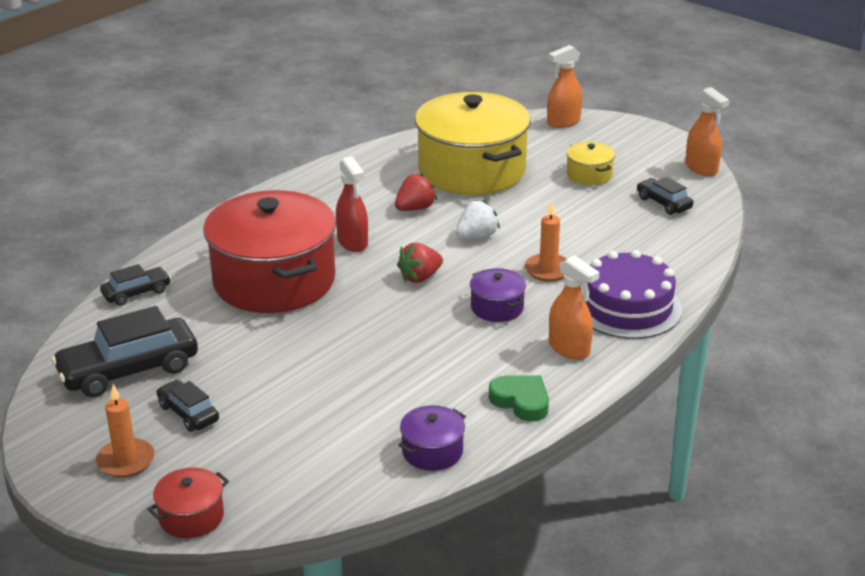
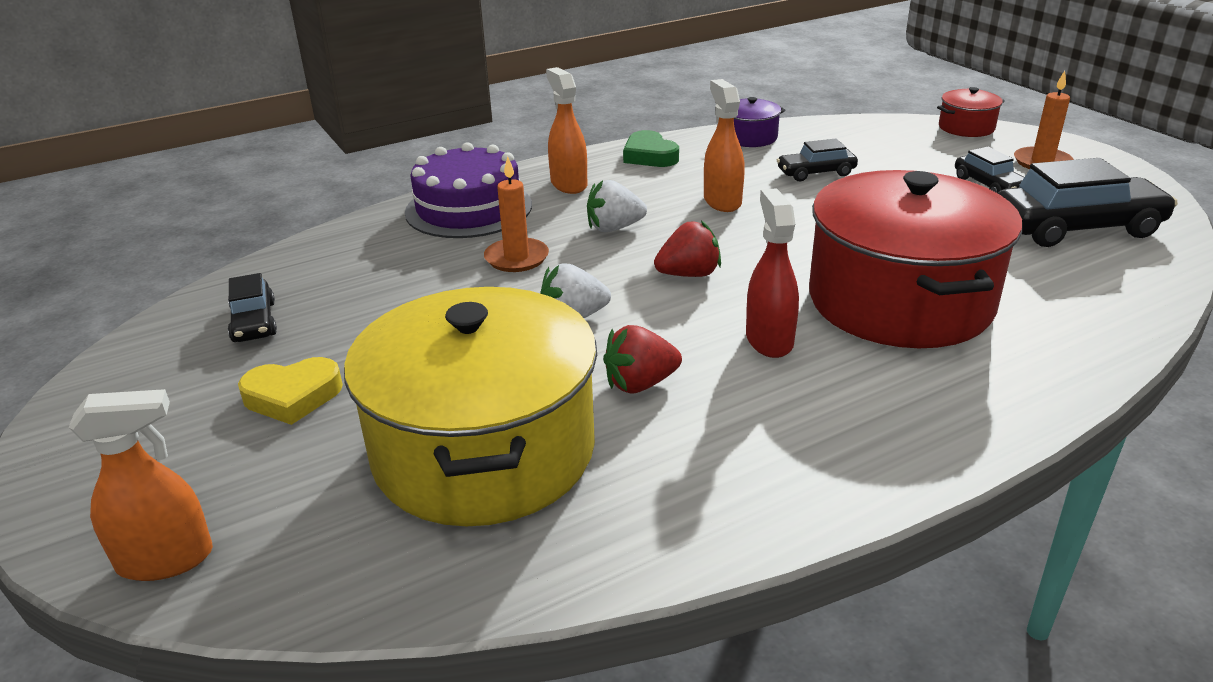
camera: 160 degrees left, 0 degrees up
black car [100,264,171,306] -> black car moved to [777,138,858,181]
purple pot [470,268,526,322] -> white strawberry [587,180,647,232]
yellow pot [567,142,615,185] -> yellow heart [238,357,343,425]
orange spray bottle [685,87,730,176] -> orange spray bottle moved to [704,79,745,212]

